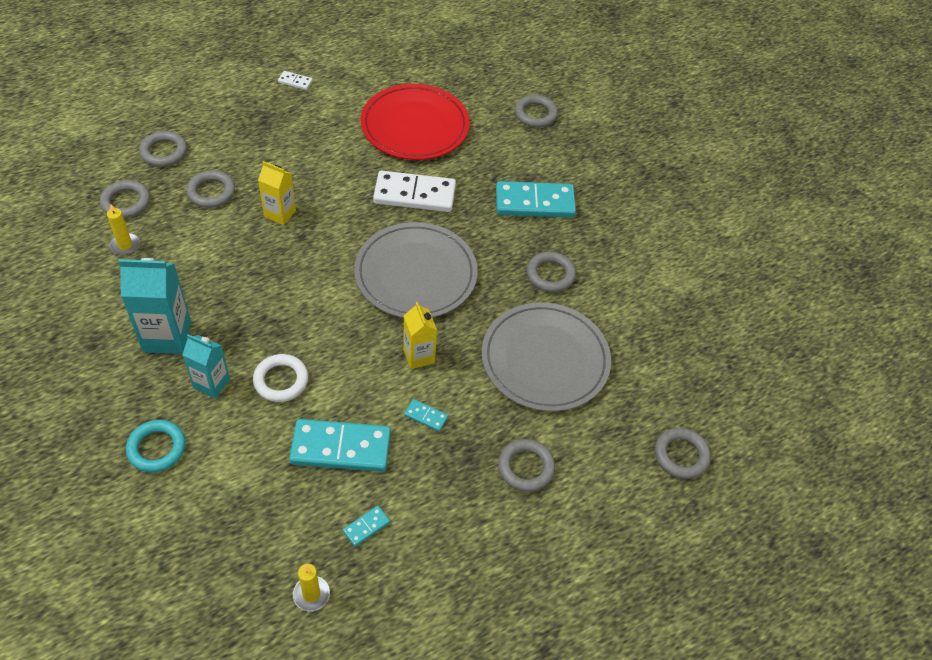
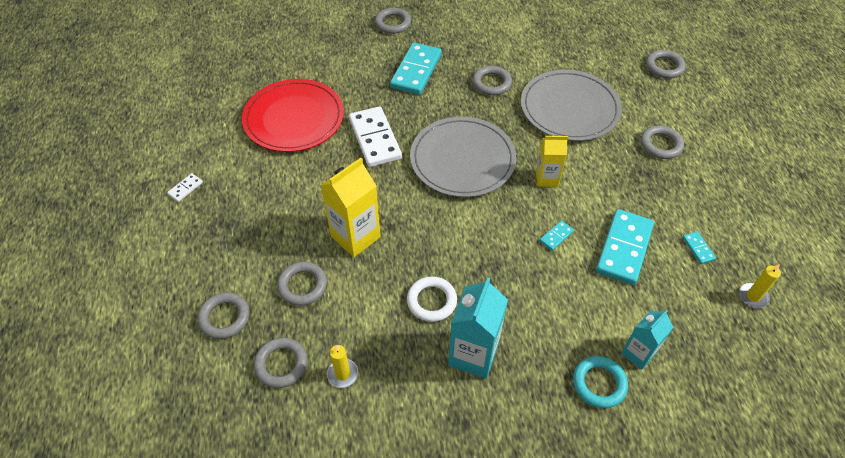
camera: 65 degrees left, 0 degrees up
turquoise carton [182,334,230,398] -> turquoise carton moved to [621,310,674,370]
white ring [253,354,308,402] -> white ring moved to [407,276,457,322]
yellow carton [258,161,296,225] -> yellow carton [321,158,381,257], size x1.60
white domino [373,171,456,212] -> white domino turned 45 degrees counterclockwise [349,106,402,167]
turquoise domino [404,399,448,432] -> turquoise domino moved to [540,221,574,251]
grey ring [515,95,558,128] -> grey ring moved to [375,8,411,34]

